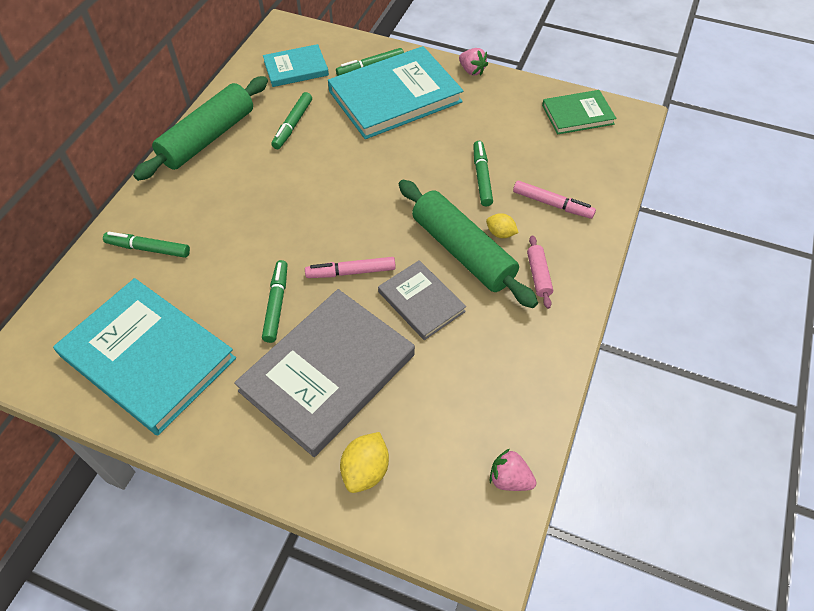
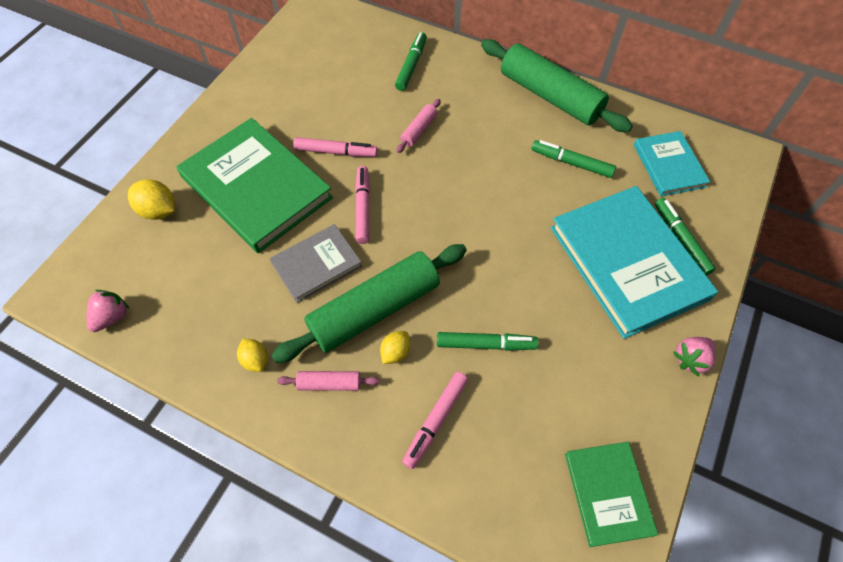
camera: 95 degrees right, 5 degrees up
turquoise book [53,278,236,435] -> none
grey book [234,289,415,457] -> green book [176,118,333,253]
green marker [262,260,288,343] -> pink marker [293,137,378,157]
none -> yellow lemon [237,339,268,372]
none -> pink rolling pin [396,99,441,153]

